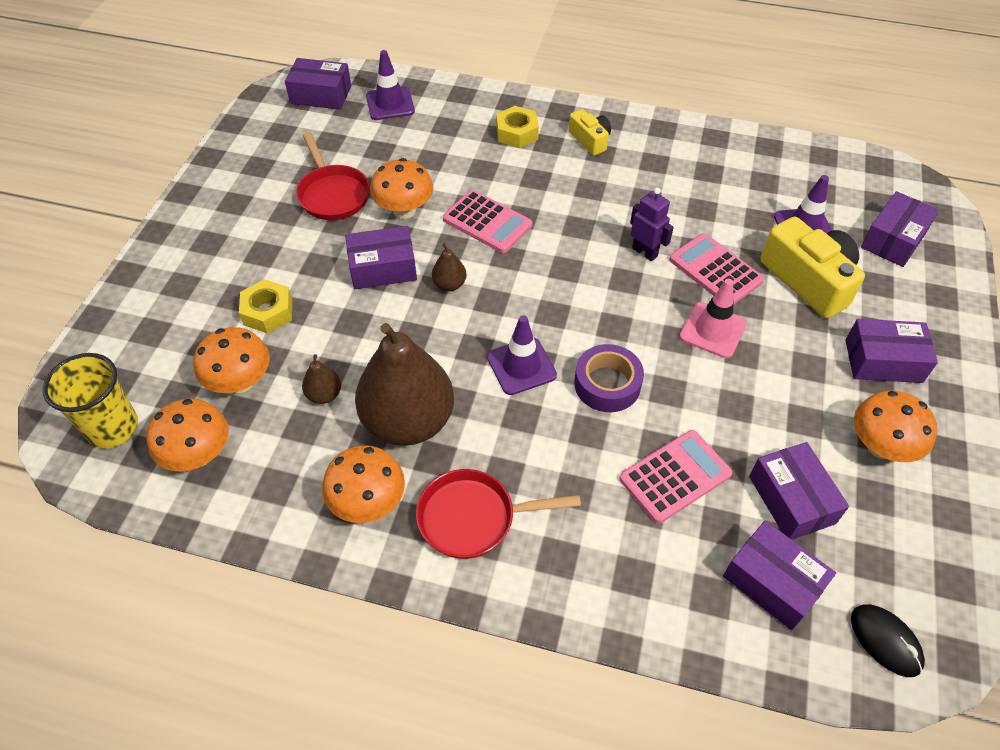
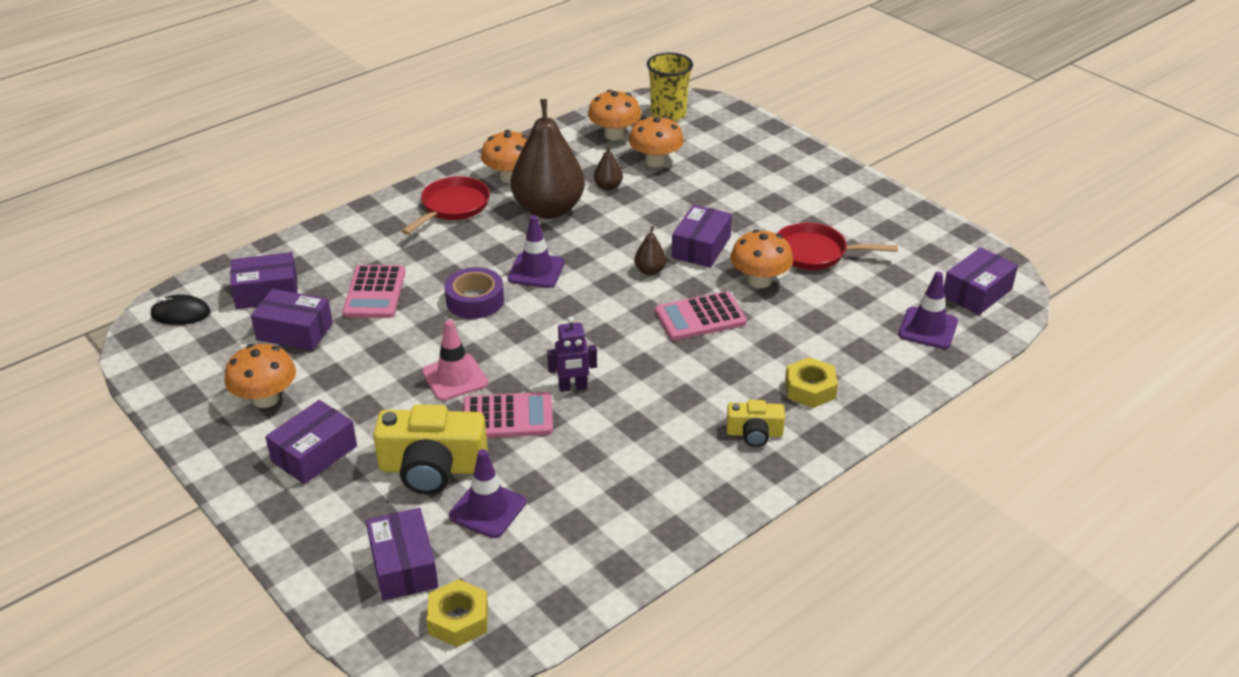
camera: 125 degrees right, 15 degrees down
yellow nut [239,279,292,333] -> yellow nut moved to [426,579,488,647]

